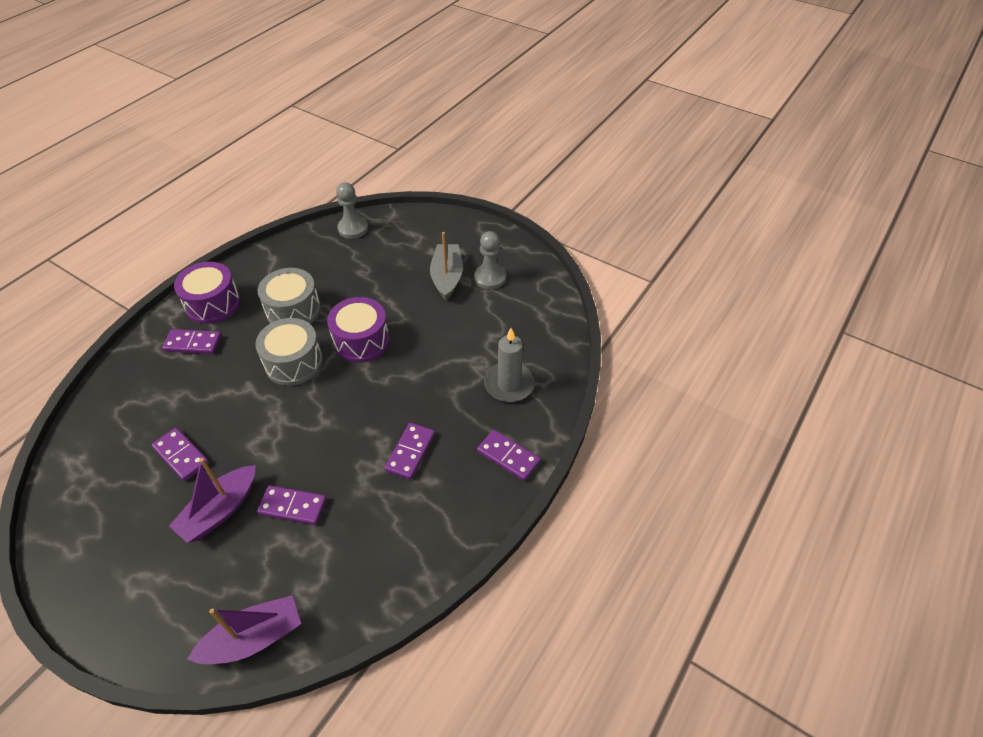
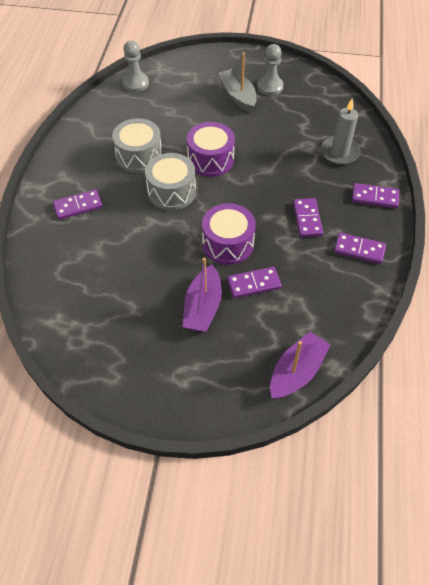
camera: 25 degrees left, 5 degrees up
purple domino [152,428,209,481] -> purple domino moved to [334,233,386,264]
purple drum [174,262,241,324] -> purple drum moved to [202,203,256,265]

